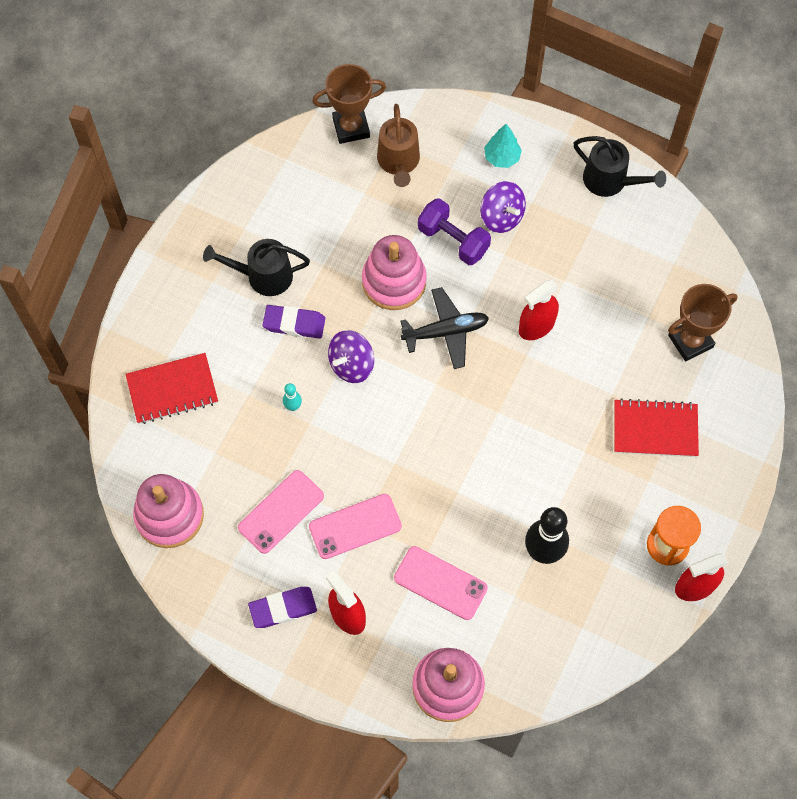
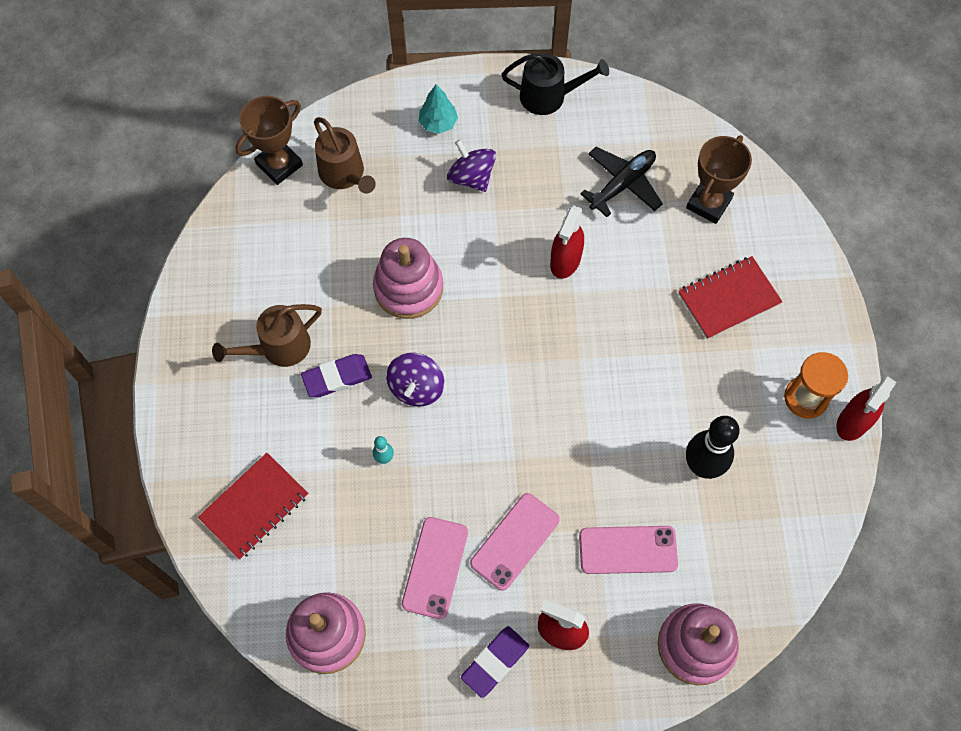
camera: 30 degrees left, 0 degrees up
black watering can [203,239,310,296] -> brown watering can [212,304,322,367]
black plane [400,287,489,369] -> black plane moved to [580,147,663,217]
purple dumbbell [418,198,491,265] -> none
purple spinning top [480,181,526,233] -> purple spinning top turned 150 degrees counterclockwise [447,140,496,192]

